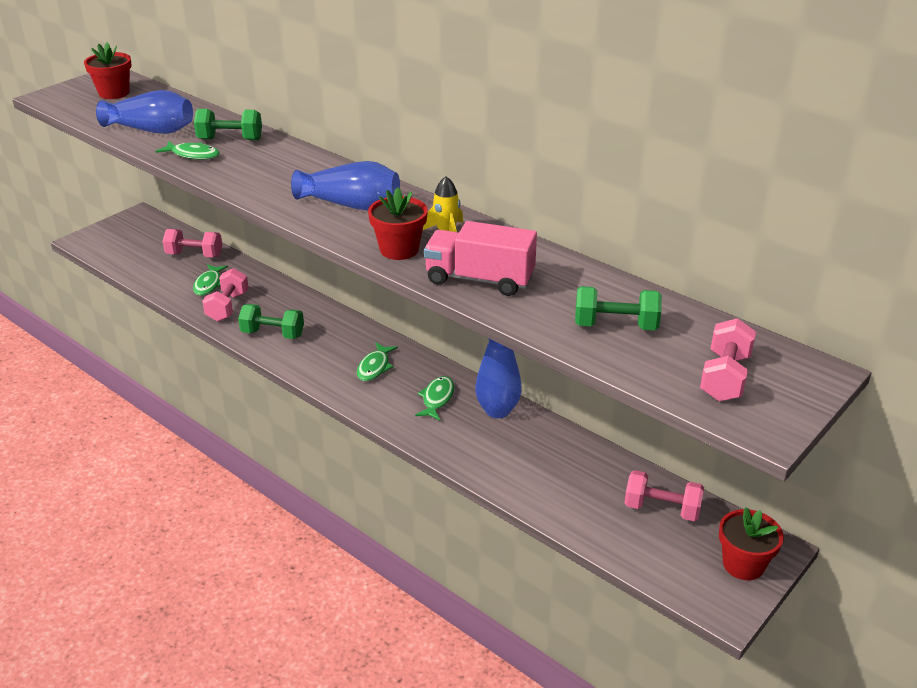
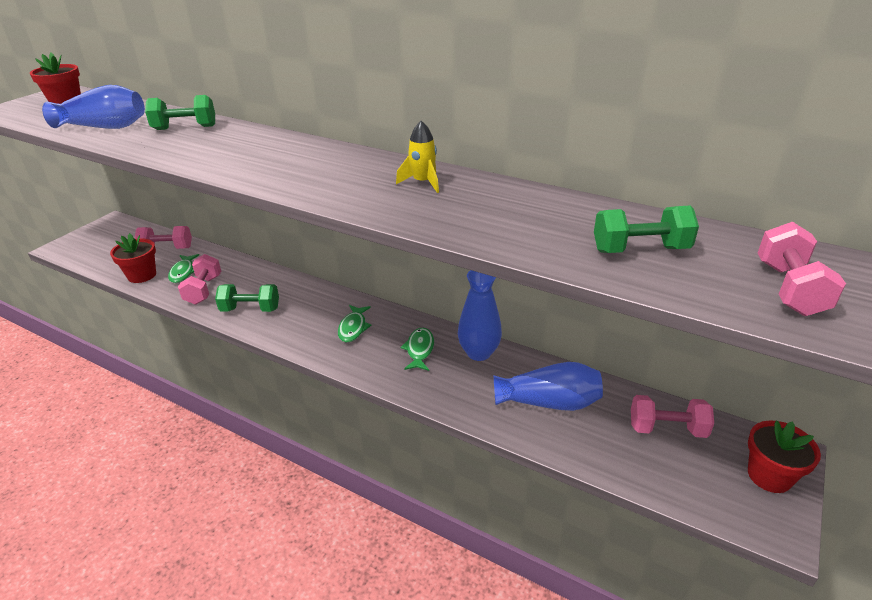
camera: 10 degrees left, 0 degrees up
green fish [156,141,220,160] -> none
blue vase [291,161,400,210] -> blue vase moved to [494,362,603,411]
red flower pot [368,187,428,260] -> red flower pot moved to [110,233,156,283]
pink truck [424,221,537,296] -> none

